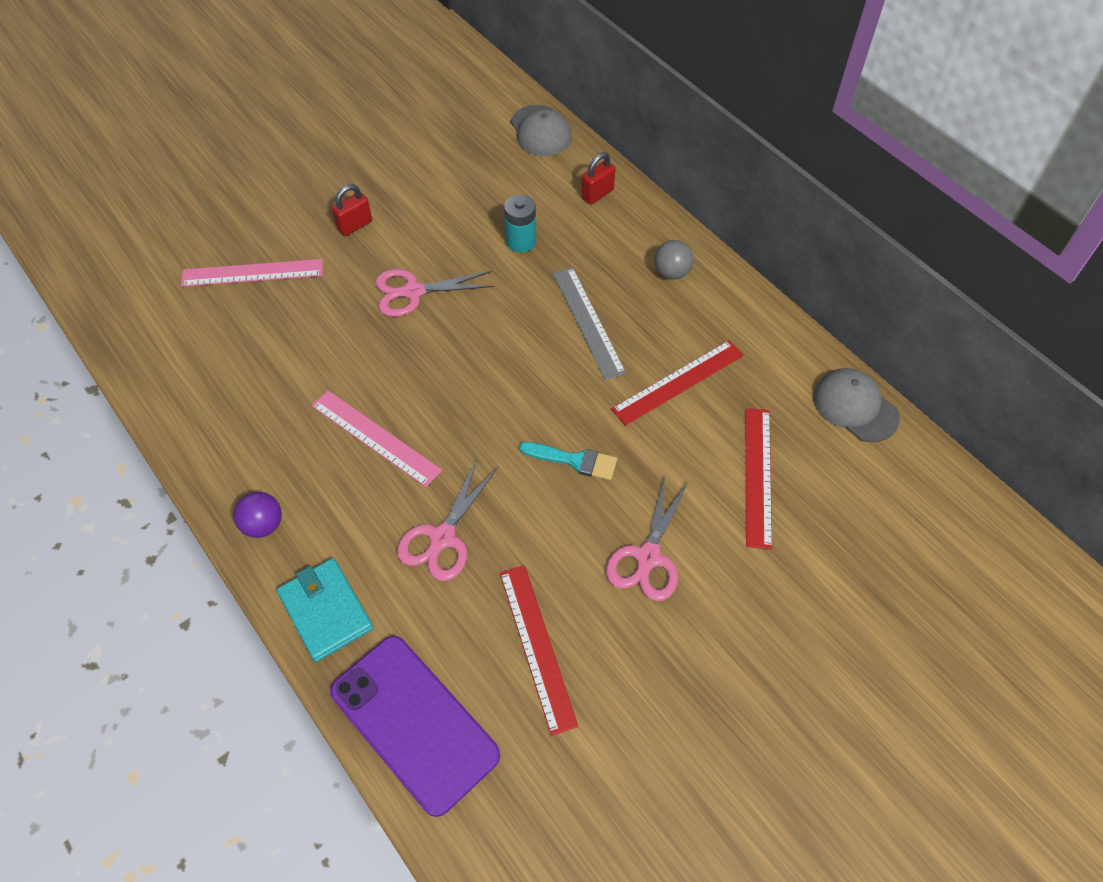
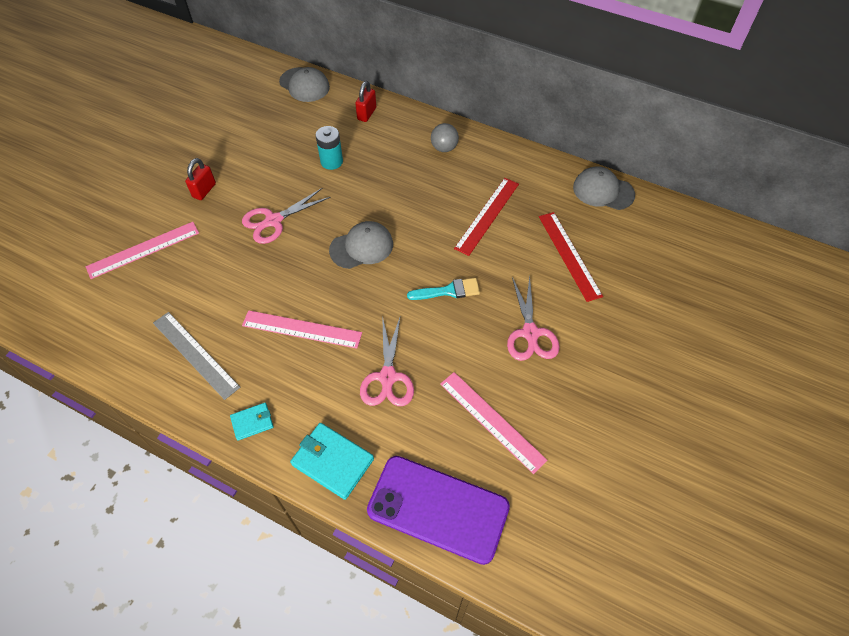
camera: 25 degrees left, 0 degrees up
purple ball [233,492,282,538] -> turquoise wallet [230,403,274,441]
red ruler [500,565,578,736] -> pink ruler [440,372,548,474]
grey ruler [553,267,626,380] -> grey ruler moved to [153,312,240,400]
none -> grey cap [329,221,393,269]

